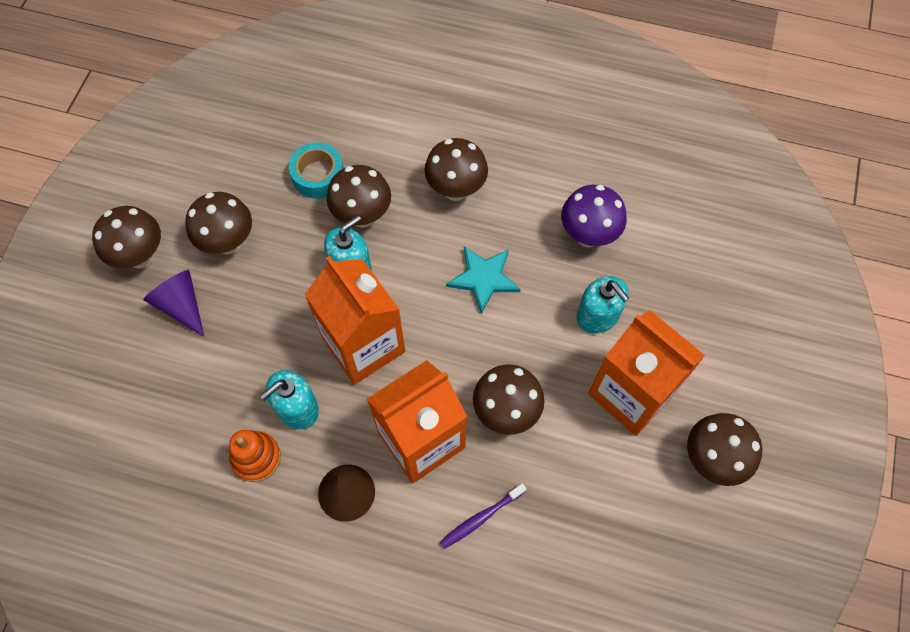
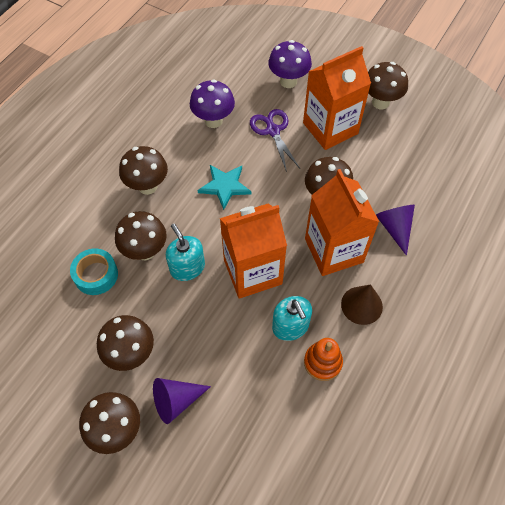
camera: 75 degrees left, 5 degrees down
purple toothbrush [440,483,527,549] -> purple cone [376,205,415,256]
turquoise soap dispenser [577,276,629,334] -> purple scissors [250,109,300,172]
none -> purple mushroom [268,40,312,88]

